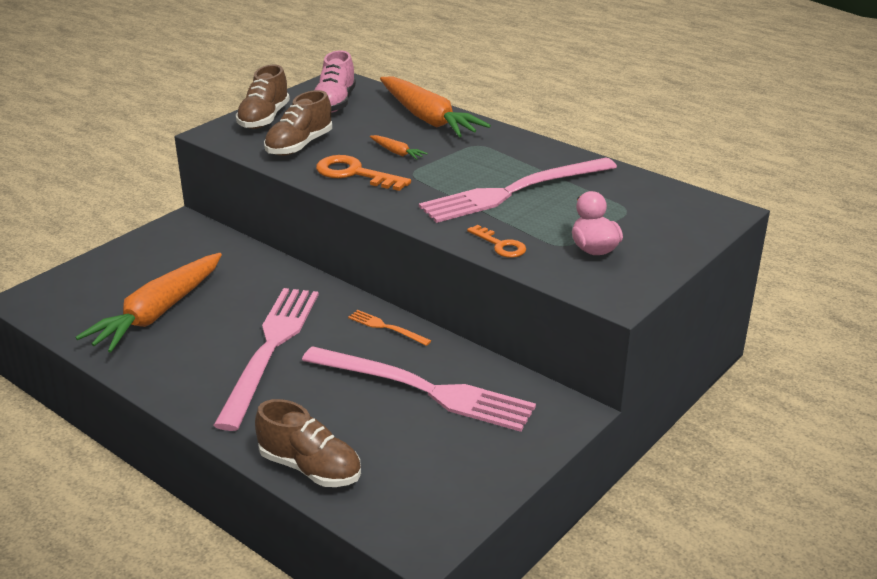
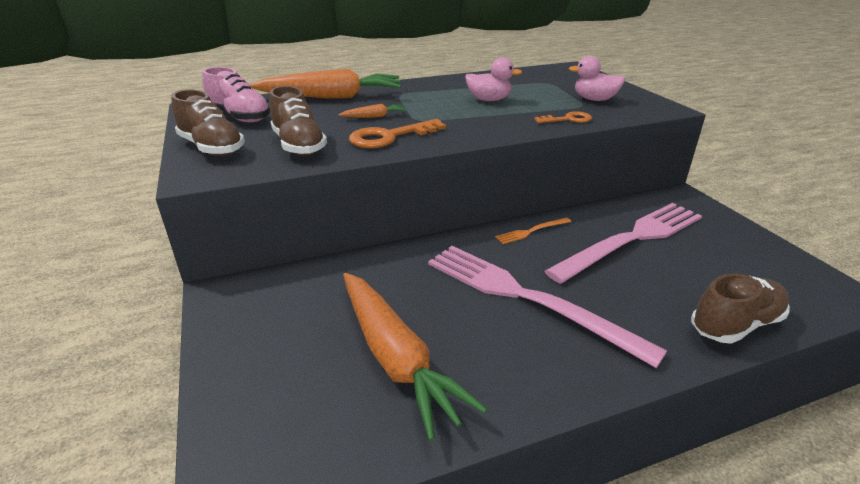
camera: 60 degrees left, 0 degrees up
pink fork [419,158,617,223] -> pink duck [465,57,522,101]

